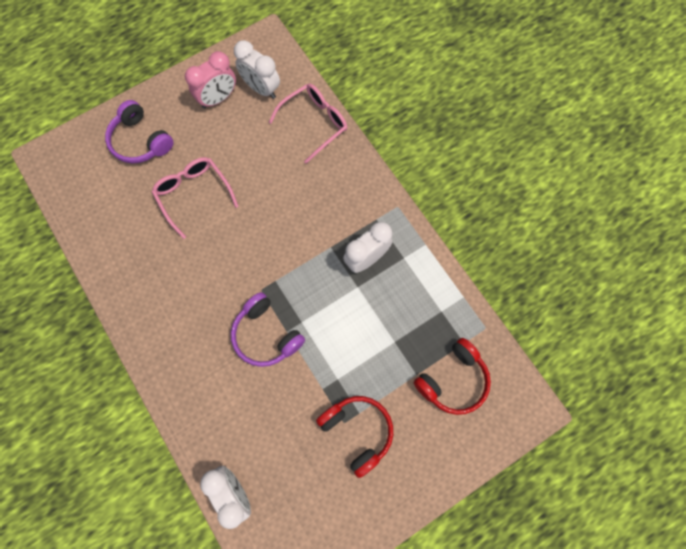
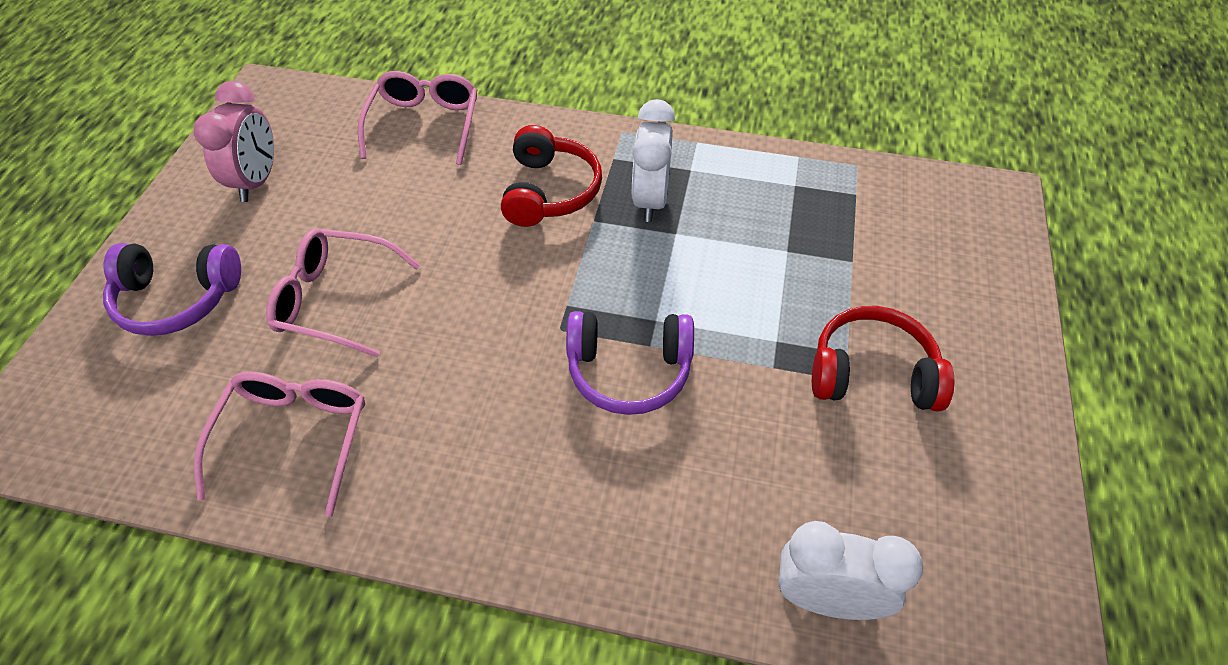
camera: 45 degrees left, 20 degrees down
white clock [234,40,280,99] -> none
red headphones [414,338,491,415] -> red headphones moved to [501,125,602,227]
none -> pink glasses [194,372,365,517]

